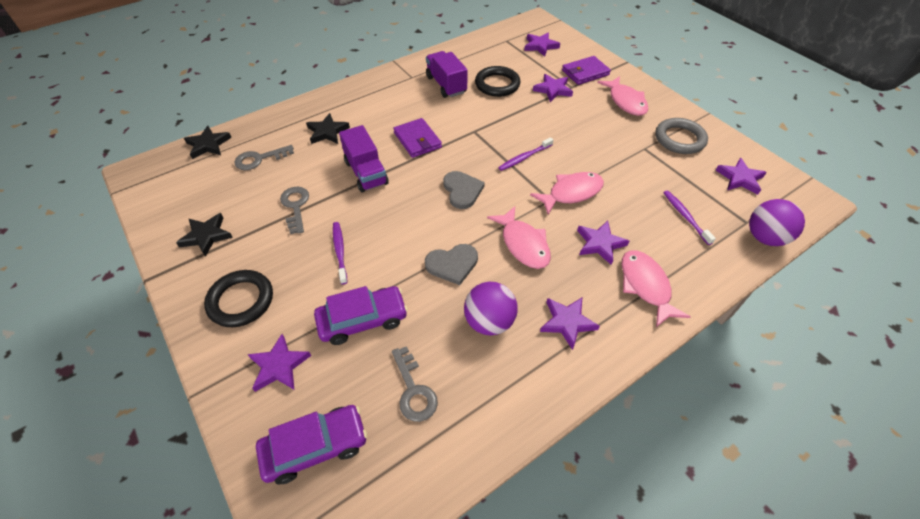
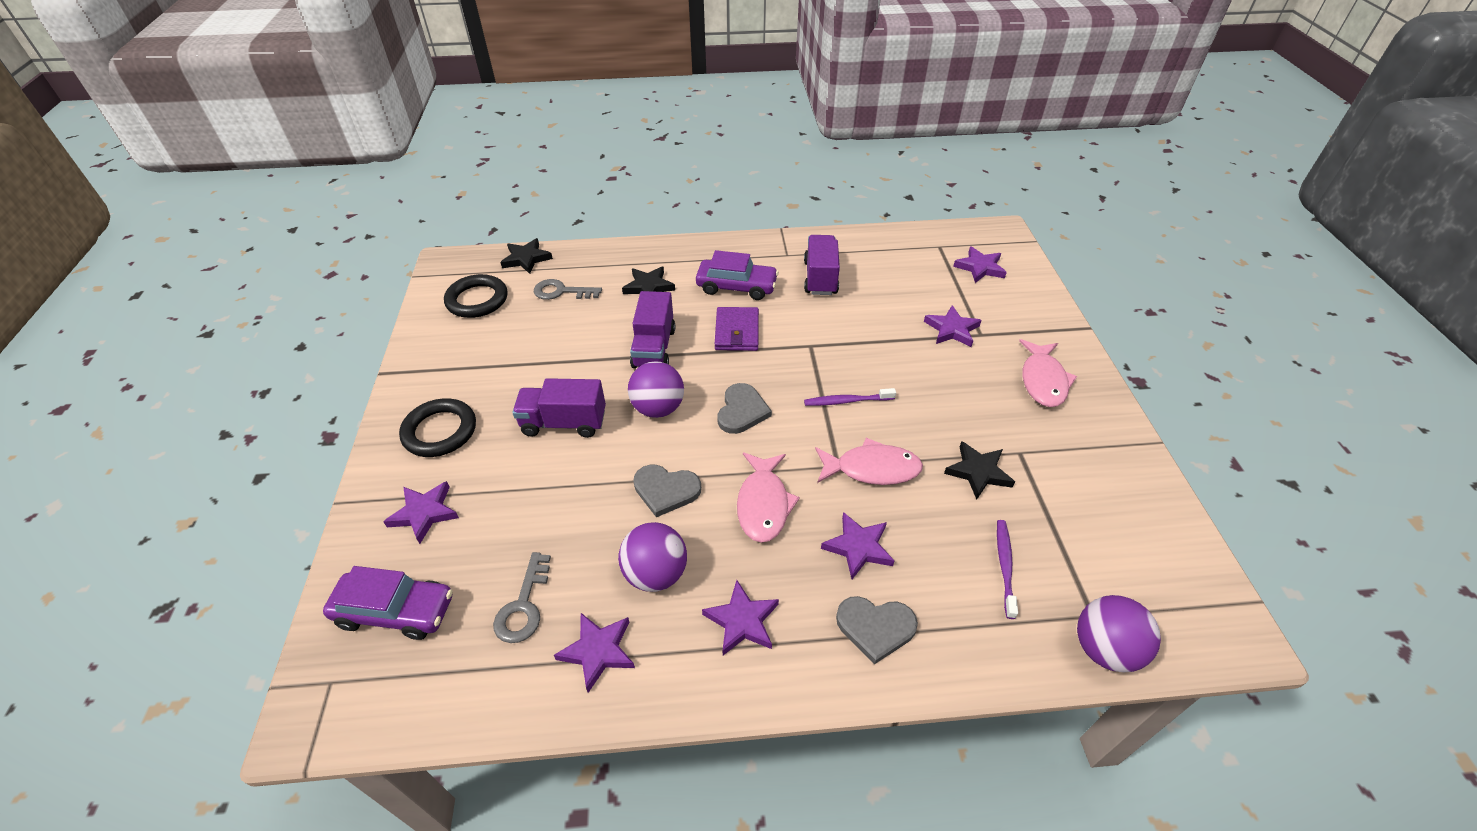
camera: 30 degrees right, 5 degrees down
black star [176,213,233,257] -> black star moved to [944,441,1015,500]
grey key [280,187,309,234] -> none
purple car [314,286,408,345] -> purple car moved to [696,250,779,300]
purple toothbrush [333,222,347,284] -> purple truck [512,378,606,438]
black ring [475,66,520,97] -> black ring moved to [444,274,507,318]
purple wallet [562,56,611,85] -> none
pink fish [622,250,690,327] -> grey heart [836,596,918,664]
grey ring [655,118,708,154] -> none
purple star [715,158,767,195] -> purple star moved to [554,613,635,693]
none -> purple ball [628,361,684,418]

